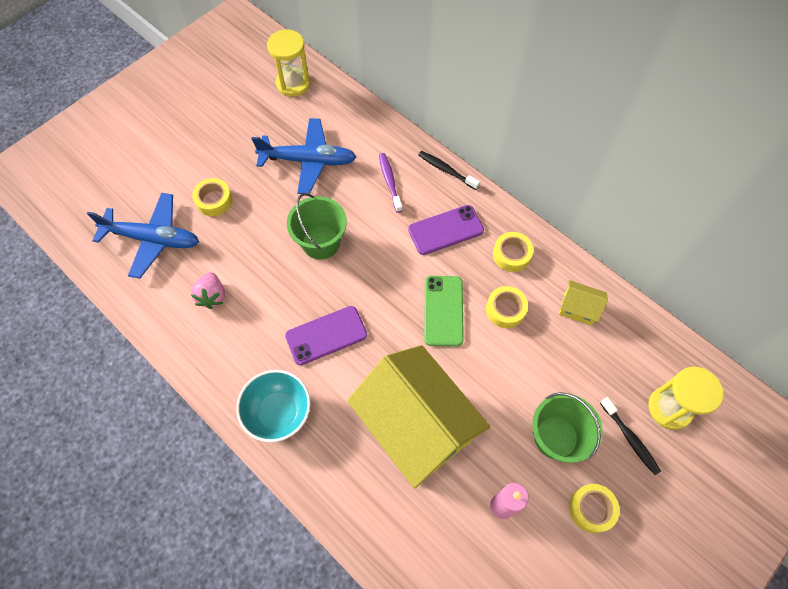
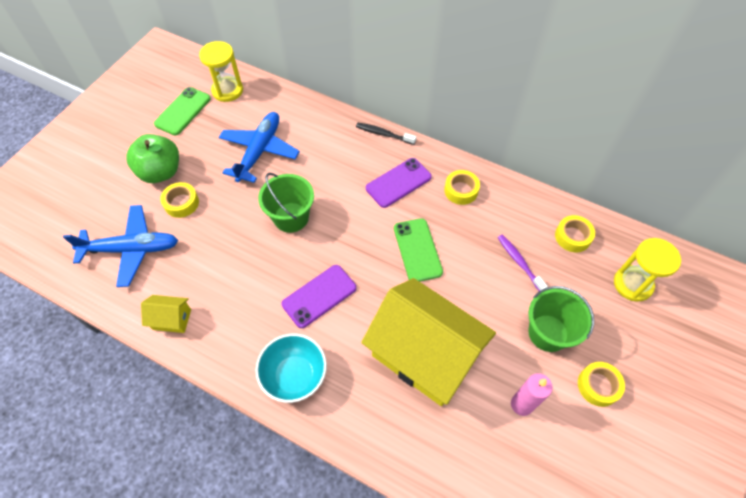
camera: 15 degrees left, 5 degrees down
pink strawberry [191,272,225,309] -> none
blue plane [252,118,356,194] -> blue plane turned 60 degrees counterclockwise [219,112,300,183]
purple toothbrush [379,153,403,213] -> purple toothbrush moved to [497,235,548,291]
yellow tape [486,286,528,328] -> yellow tape moved to [555,215,595,252]
yellow house [559,280,608,326] -> yellow house moved to [141,295,191,333]
black toothbrush [600,397,661,475] -> none
none -> green apple [126,134,179,183]
none -> green phone [154,87,211,135]

